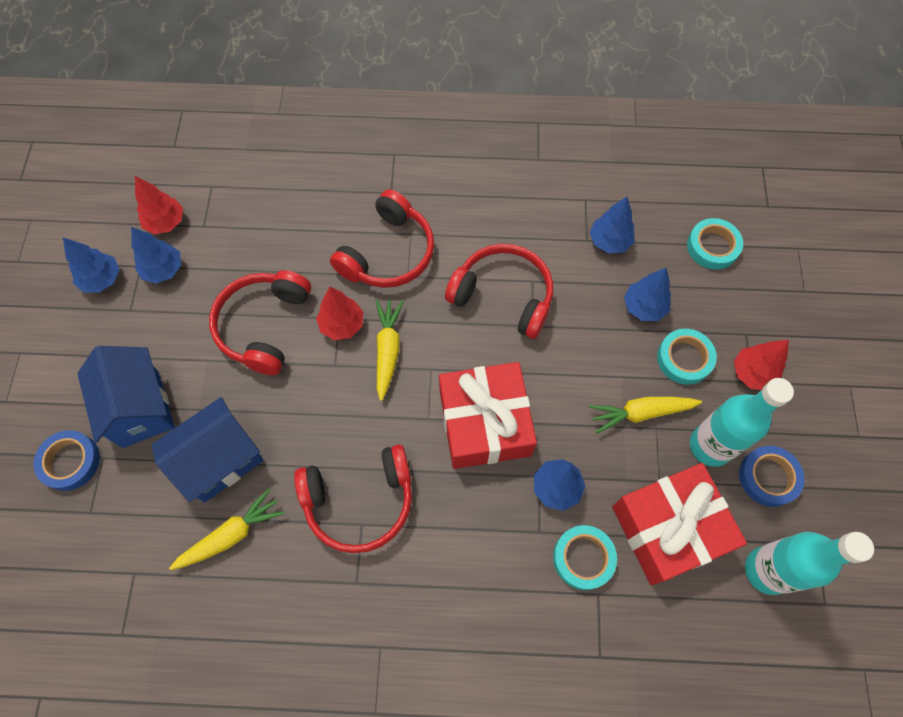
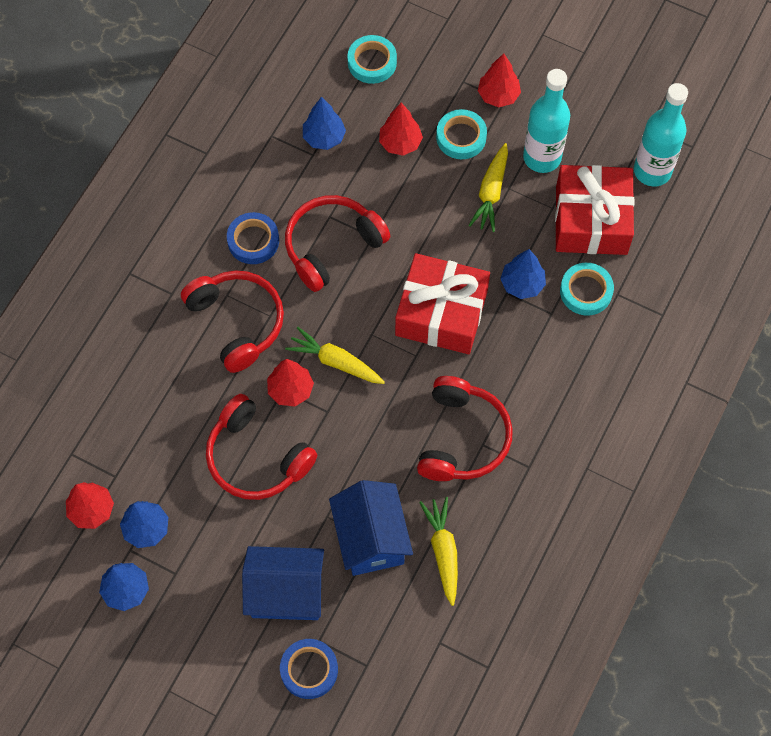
camera: 65 degrees left, 0 degrees up
blue tree [624,268,671,321] -> red tree [379,103,423,156]
blue tape [739,446,805,507] -> blue tape moved to [227,212,279,264]

